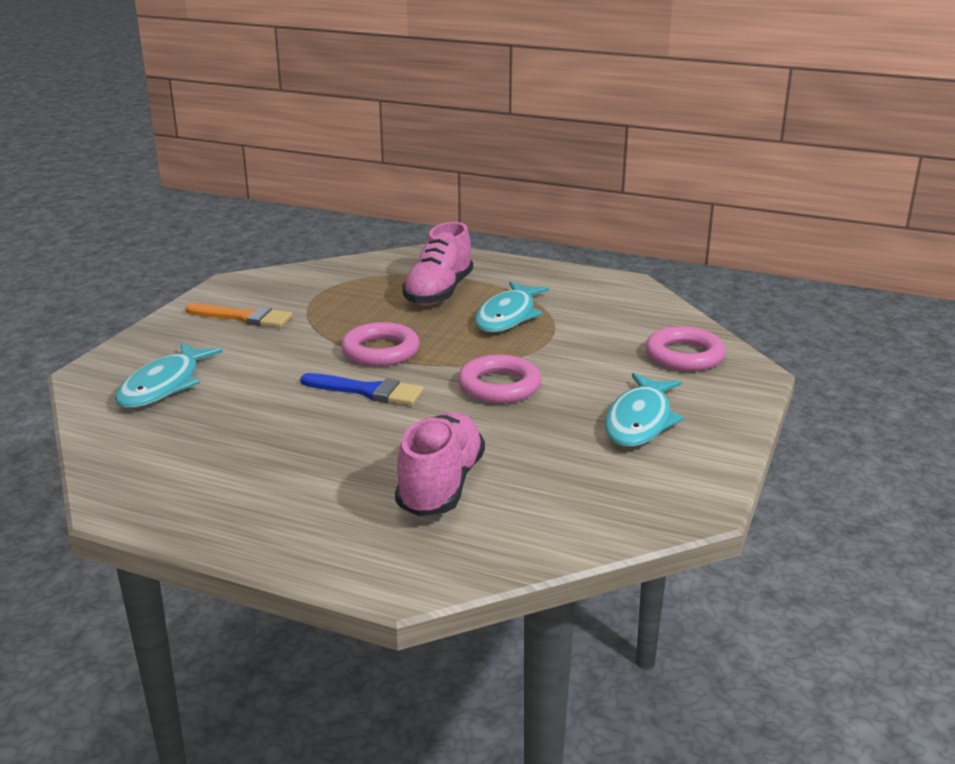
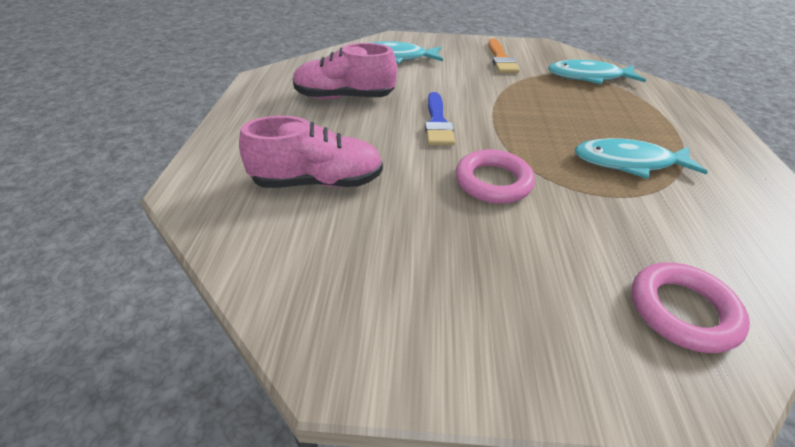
camera: 70 degrees right, 15 degrees up
pink ring [341,322,420,366] -> none
pink shoe [402,222,473,305] -> pink shoe moved to [293,43,397,99]
turquoise fish [605,373,684,447] -> turquoise fish moved to [548,60,646,84]

